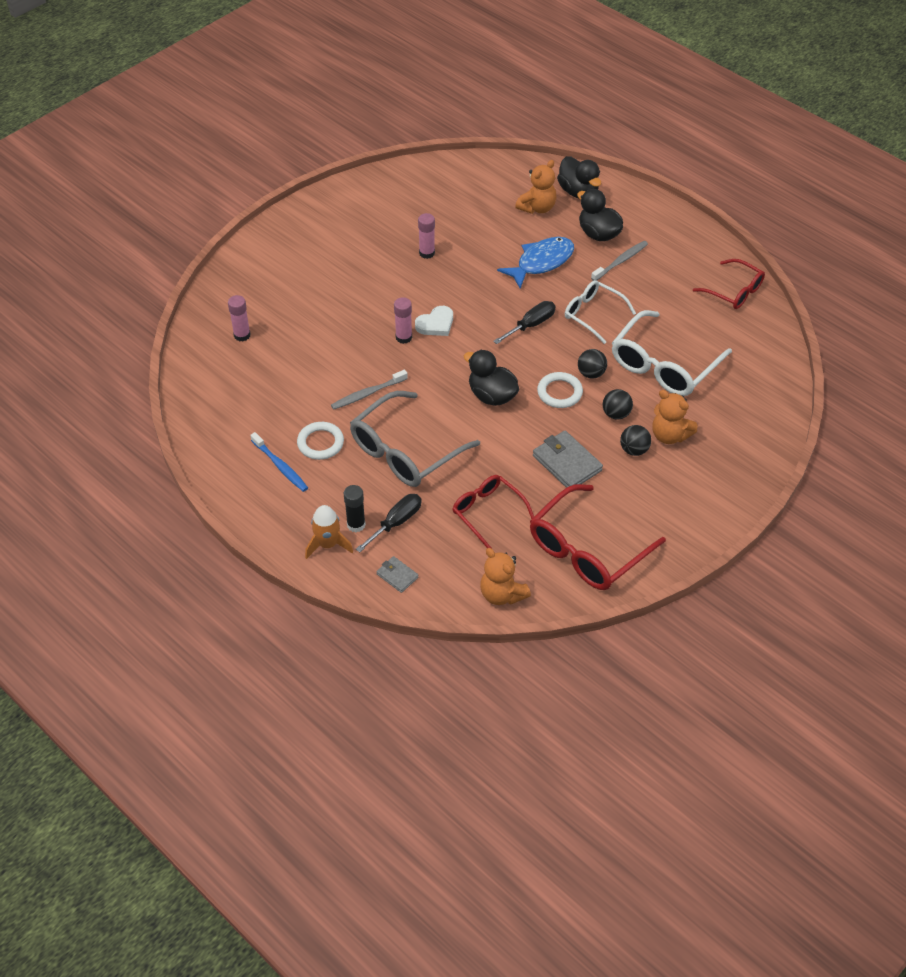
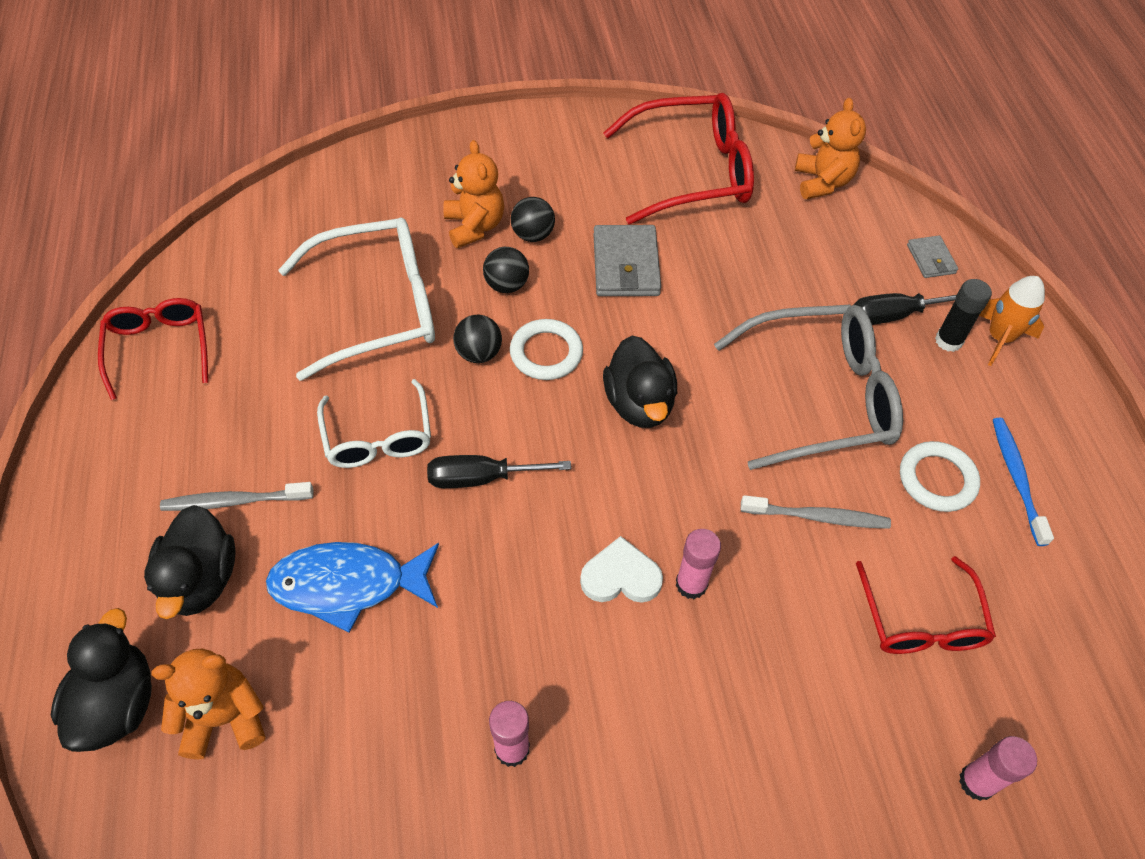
camera: 145 degrees left, 5 degrees up
red glasses [453,475,534,549] -> red glasses moved to [856,556,996,654]

